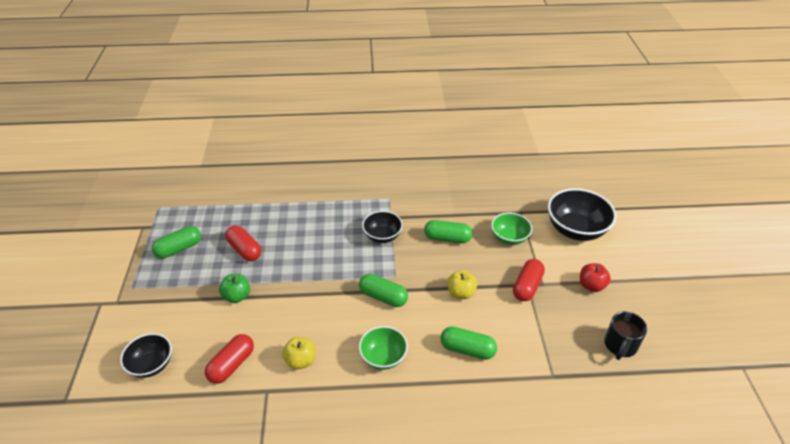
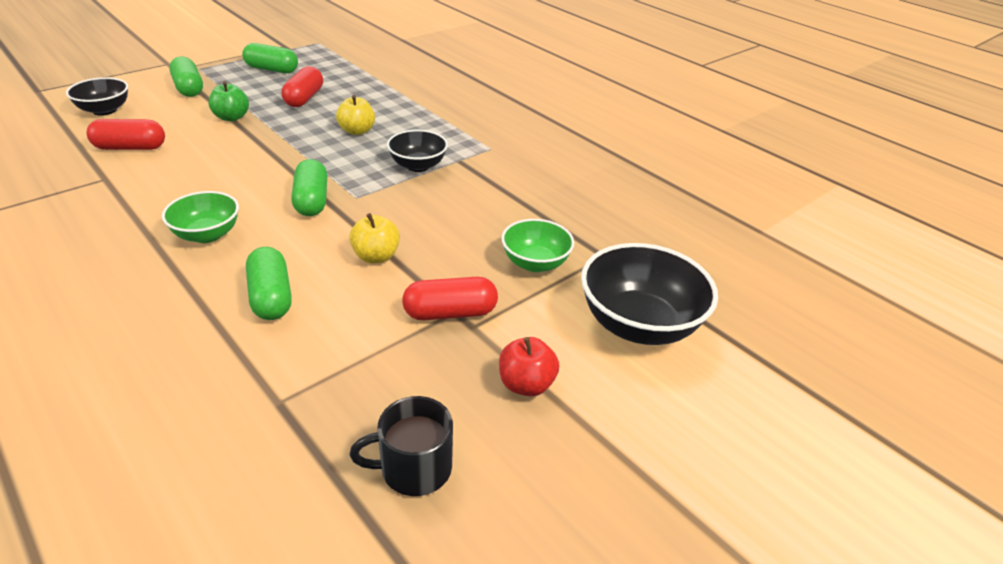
camera: 50 degrees right, 5 degrees down
yellow apple [282,337,315,370] -> yellow apple moved to [336,95,375,135]
green capsule [424,220,472,243] -> green capsule moved to [169,56,203,97]

